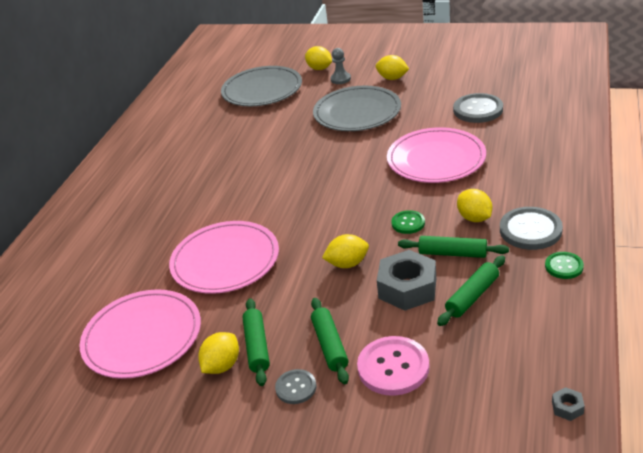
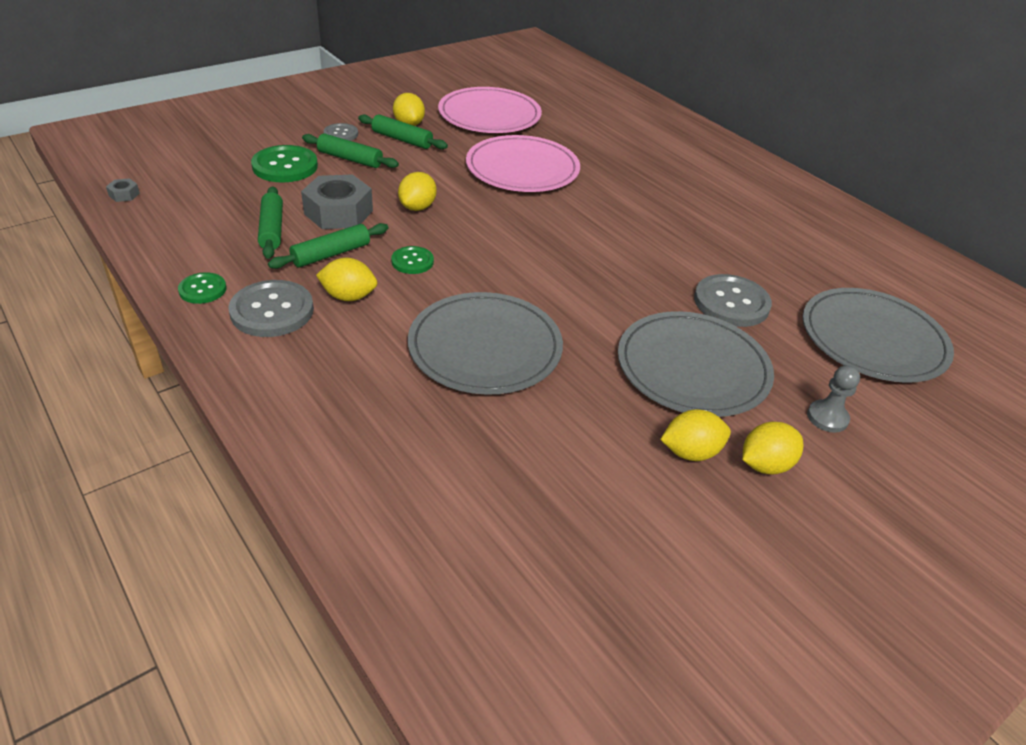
camera: 120 degrees right, 5 degrees up
yellow lemon [305,46,332,70] -> yellow lemon moved to [660,409,731,461]
pink button [357,336,429,396] -> green button [251,145,318,182]
pink plate [387,127,486,183] -> grey plate [408,292,563,395]
grey button [453,93,503,123] -> grey button moved to [694,274,772,327]

